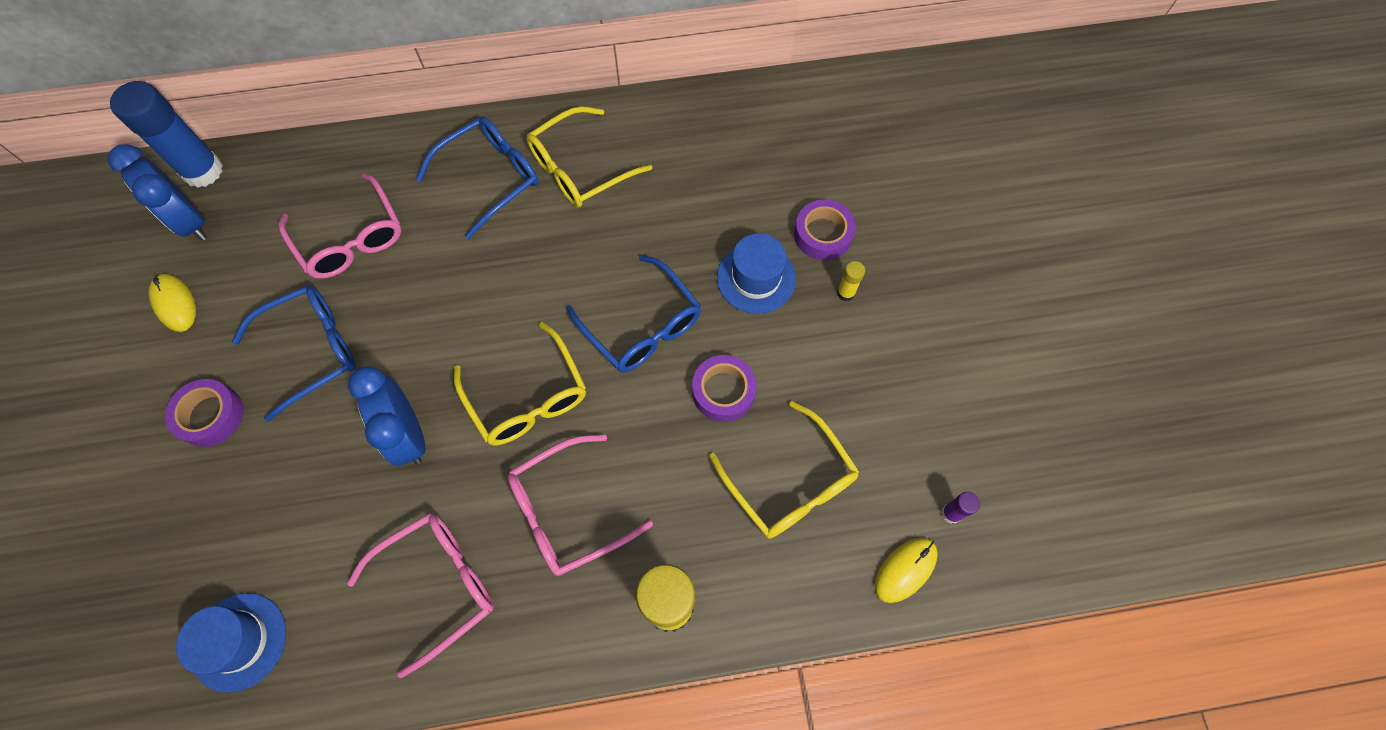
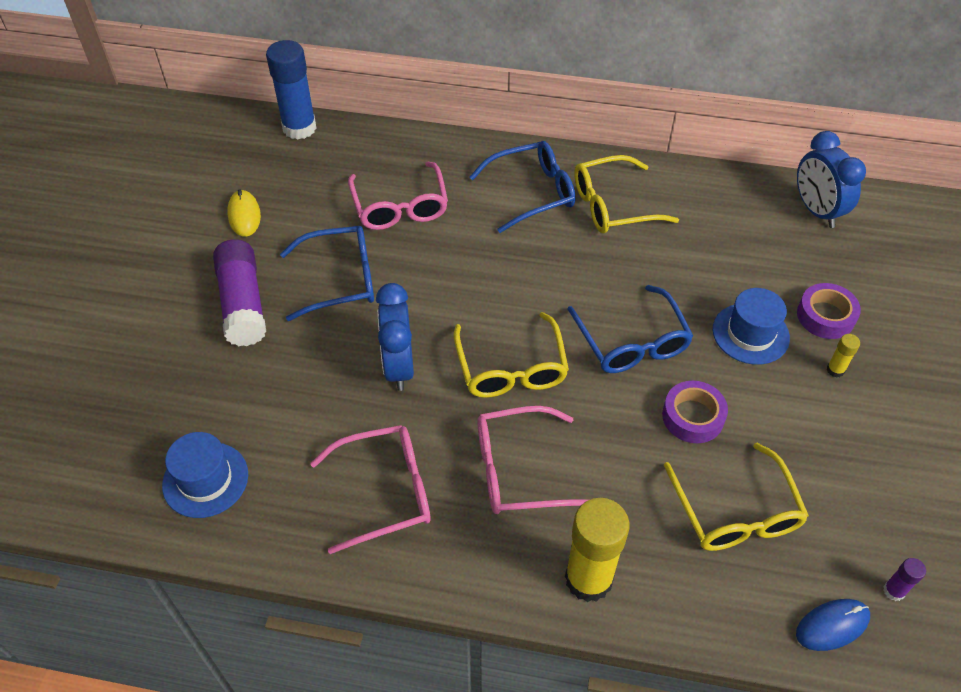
camera: 20 degrees right, 15 degrees down
blue clock [108,144,207,241] -> blue clock moved to [797,131,866,228]
purple tape [165,379,243,447] -> purple glue stick [213,239,266,346]
yellow mouse [875,538,938,603] -> blue mouse [796,599,870,651]

